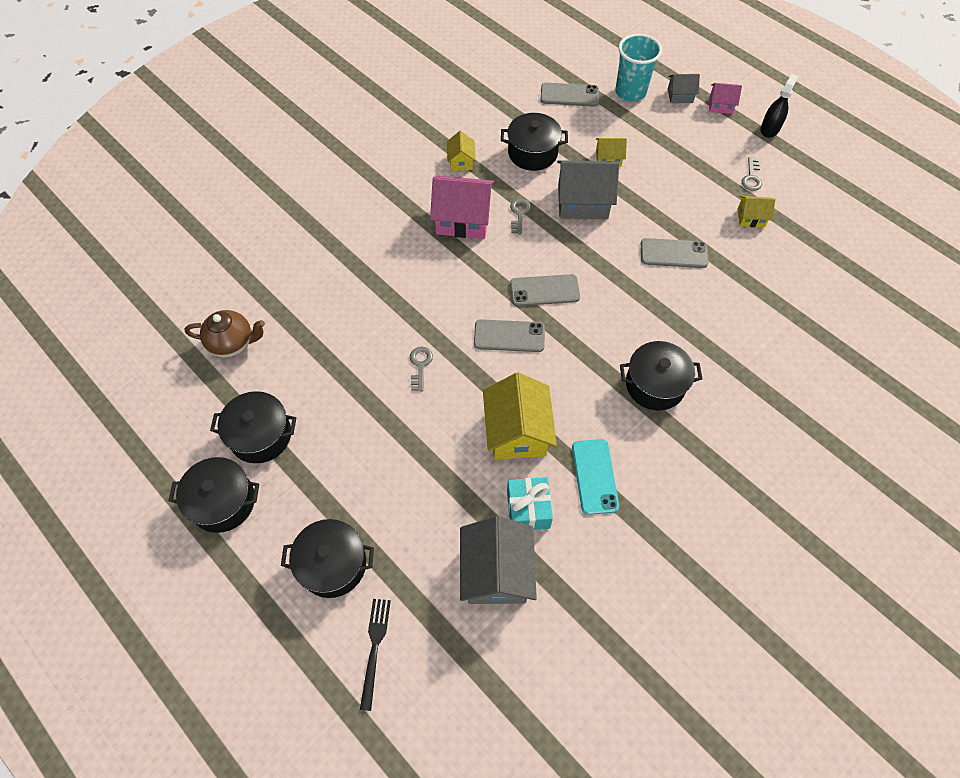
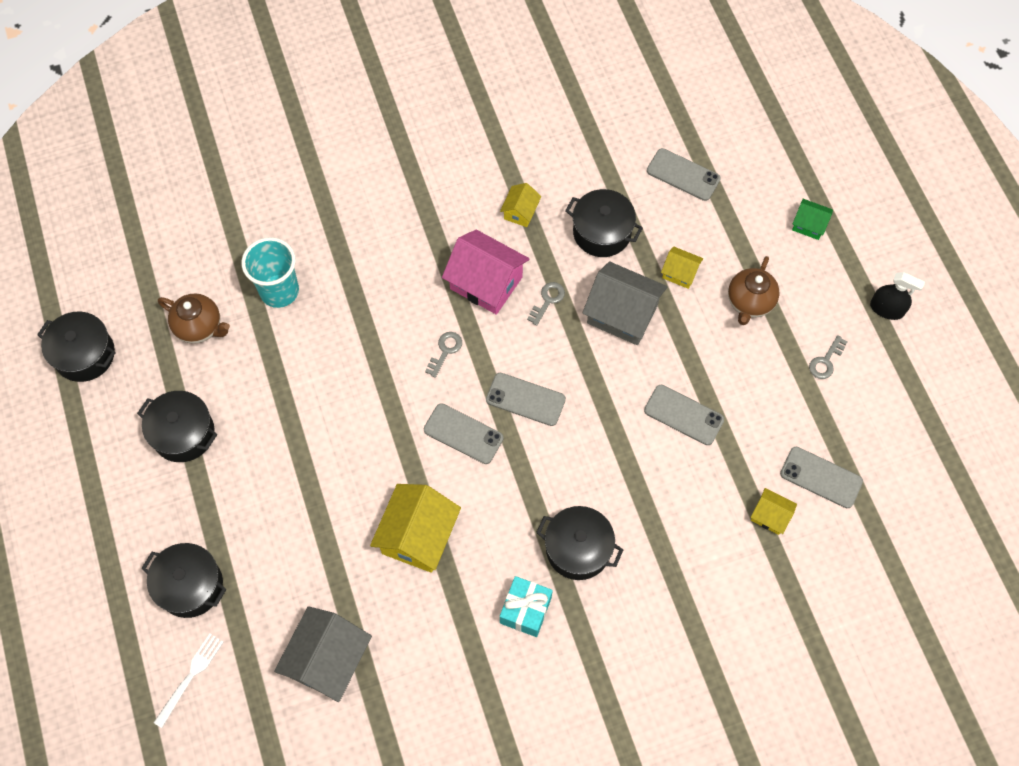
camera: 25 degrees right, 5 degrees up
black pot [169,457,259,533] -> black pot moved to [37,312,116,382]
black fork [360,599,391,711] -> white fork [154,633,224,728]
grey key [410,346,433,392] -> grey key moved to [425,332,462,378]
turquoise gift [507,477,553,530] -> turquoise gift moved to [500,576,553,637]
turquoise phone [572,439,619,515] -> none
turquoise cup [615,34,662,102] -> turquoise cup moved to [241,237,299,308]
grey house [668,74,700,103] -> green house [792,199,833,240]
pink house [709,83,742,114] -> none
yellow house [737,196,775,227] -> yellow house moved to [750,488,797,535]
black spray bottle [760,74,798,138] -> black spray bottle turned 60 degrees clockwise [870,272,925,320]
none -> brown teapot [728,256,779,325]
none -> grey phone [780,447,863,508]

